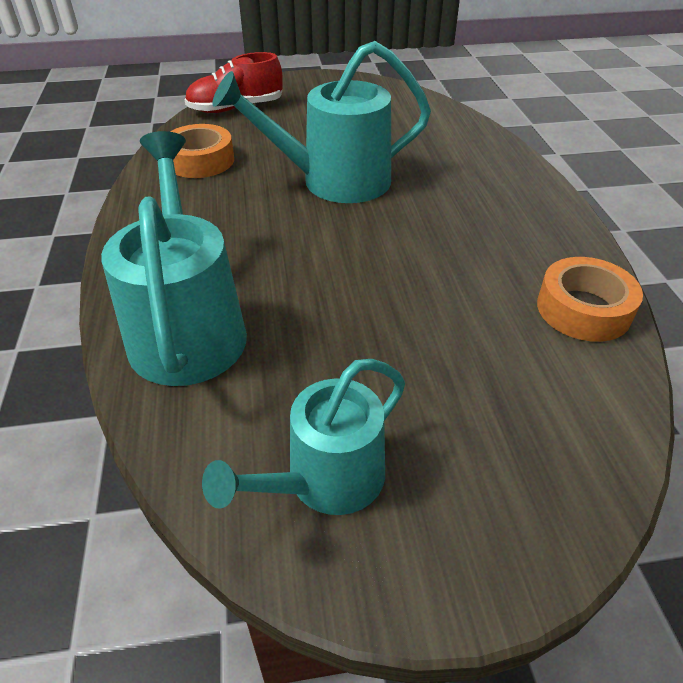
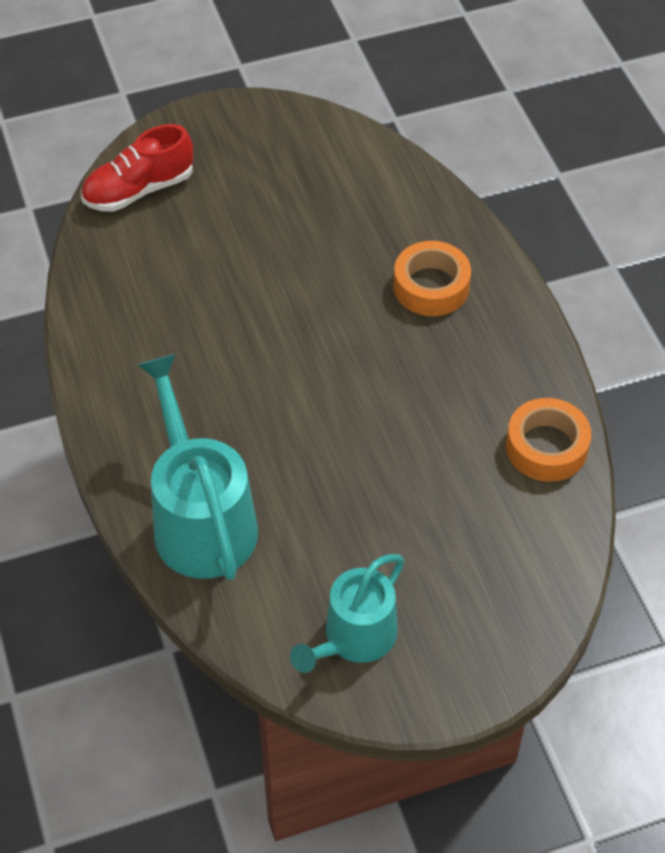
camera: 10 degrees left, 10 degrees up
orange tape [170,124,234,178] -> orange tape moved to [394,241,471,316]
turquoise watering can [212,41,431,203] -> none

